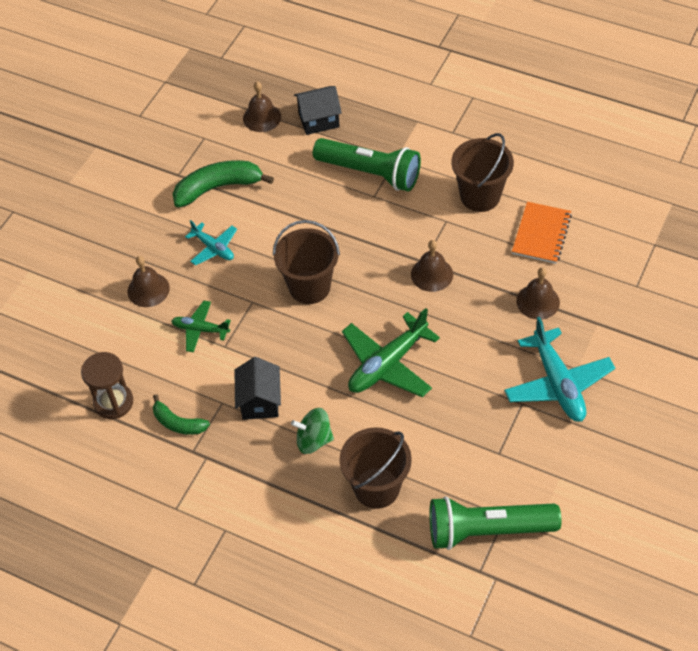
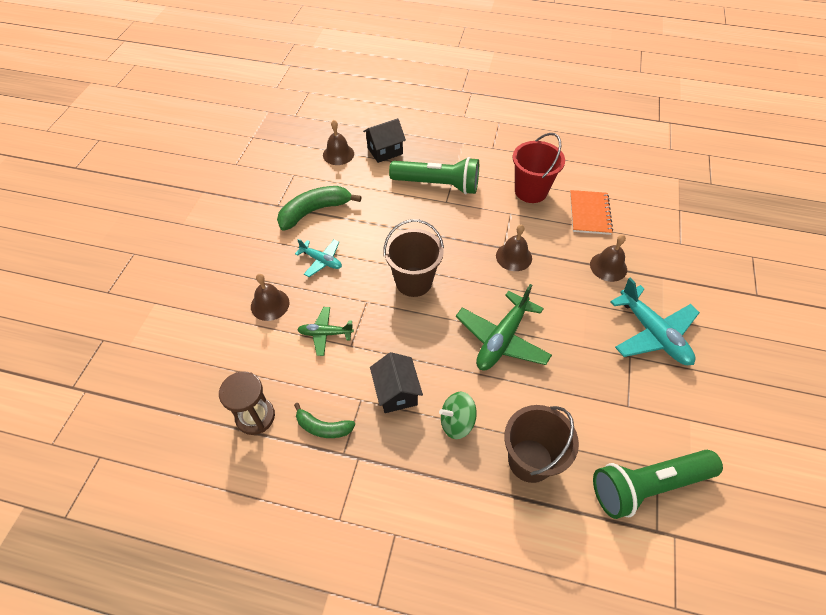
camera: 15 degrees left, 0 degrees up
brown bucket [451,133,514,212] -> red bucket [513,133,565,203]

